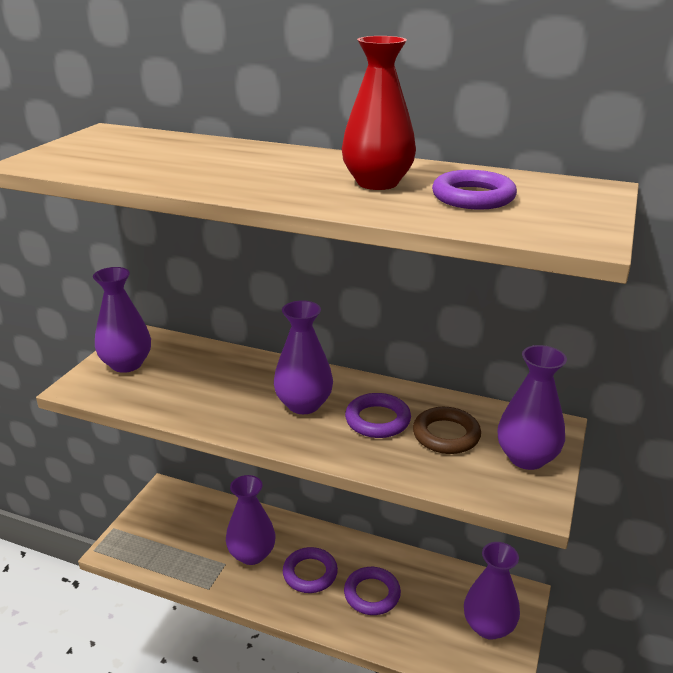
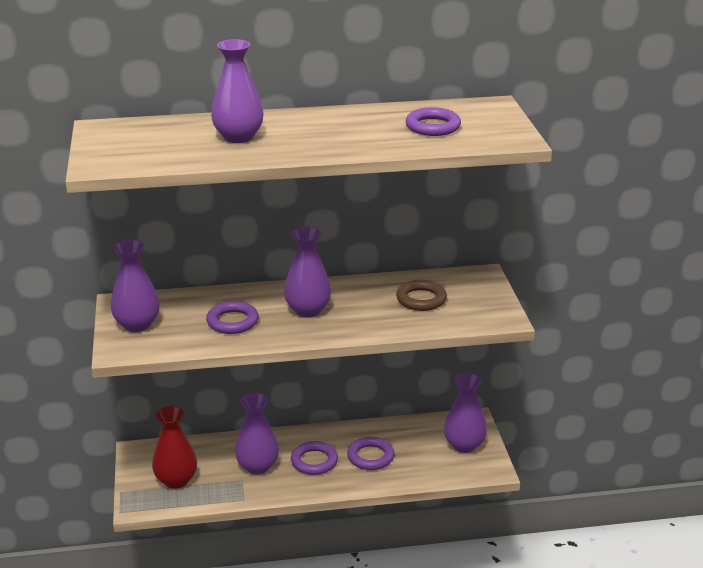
camera: 30 degrees left, 0 degrees up
red vase [342,36,416,190] -> red vase moved to [152,406,197,489]
purple ring [345,393,411,438] -> purple ring moved to [206,301,259,334]
purple vase [498,345,567,470] -> purple vase moved to [211,39,264,143]

